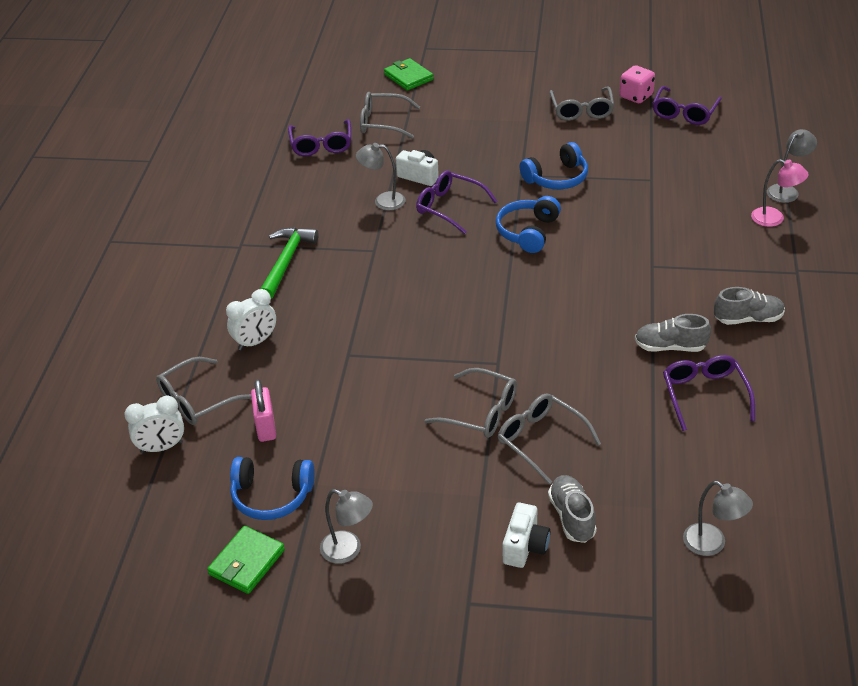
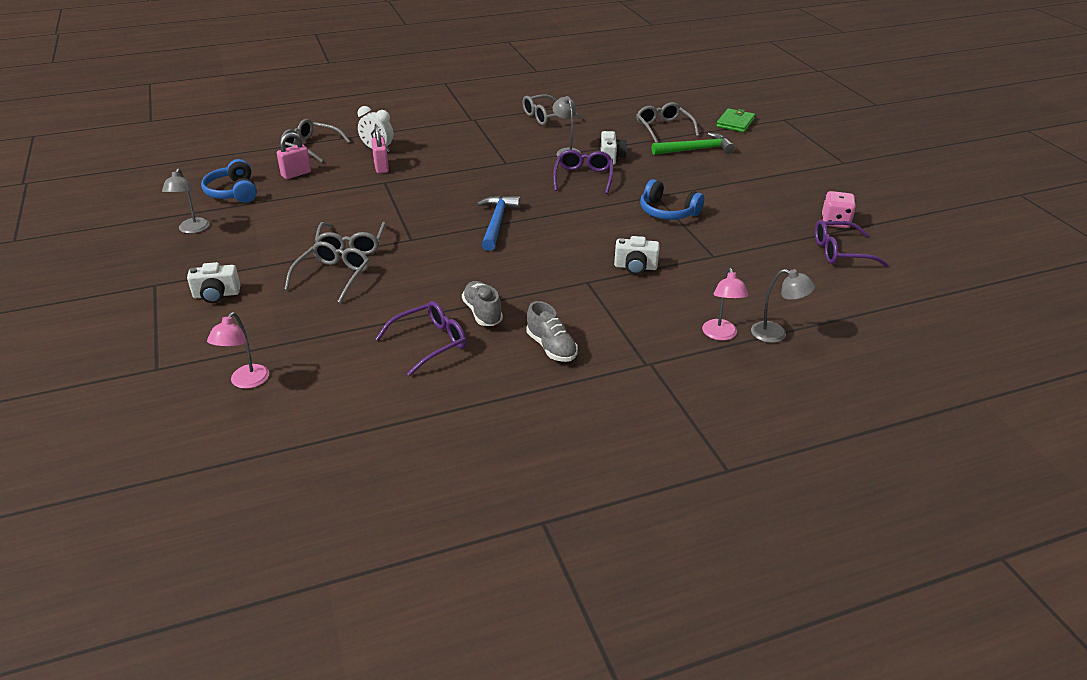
camera: 60 degrees right, 5 degrees down
white clock [124,396,184,453] -> none
green wallet [207,526,285,594] -> none
green hammer [261,227,319,299] -> green hammer moved to [652,133,735,155]
purple glasses [288,119,351,156] -> none
blue headphones [496,196,561,253] -> none
grey shoe [548,475,597,543] -> none
grey glasses [549,87,614,121] -> grey glasses moved to [522,94,583,125]
grey lamp [683,481,753,556] -> pink lamp [207,312,269,389]
none -> pink padlock [371,126,389,173]
none -> blue hammer [477,195,520,251]
none -> white camera [614,236,660,275]

